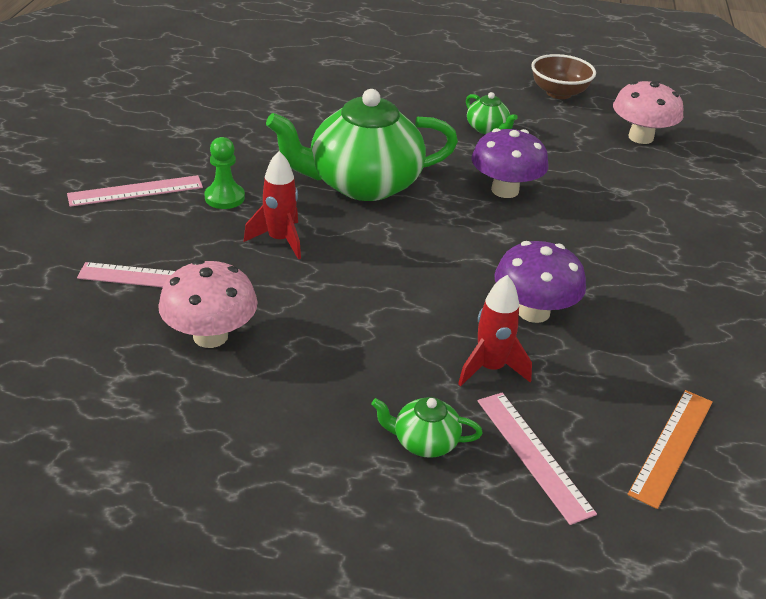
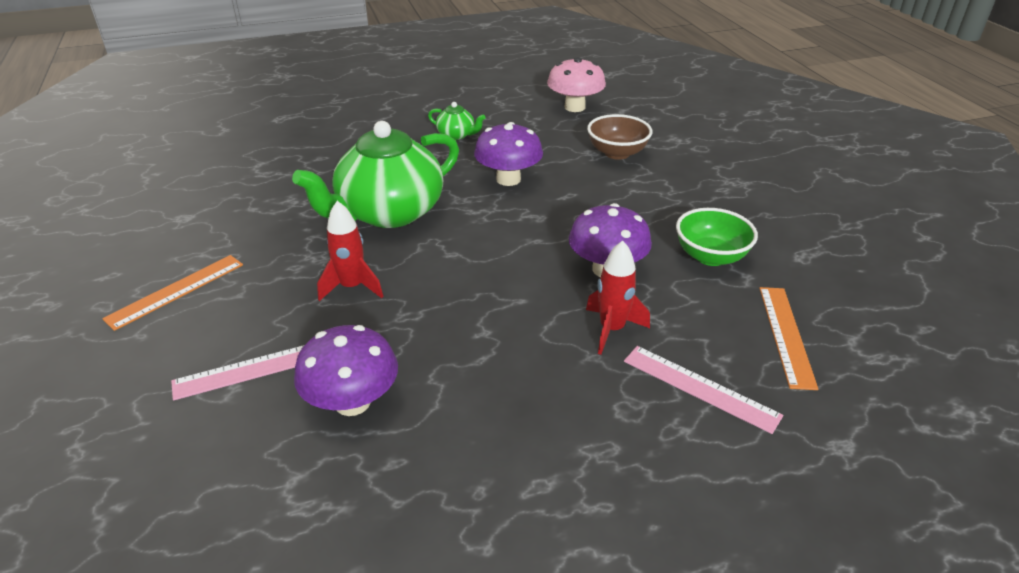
camera: 25 degrees left, 0 degrees up
pink ruler [67,175,203,207] -> orange ruler [102,255,243,331]
pink mushroom [158,260,258,348] -> purple mushroom [294,325,398,416]
green pawn [205,137,245,209] -> none
green teapot [371,397,483,458] -> none
brown bowl [531,54,596,99] -> brown bowl moved to [587,114,652,160]
none -> green bowl [676,208,758,266]

